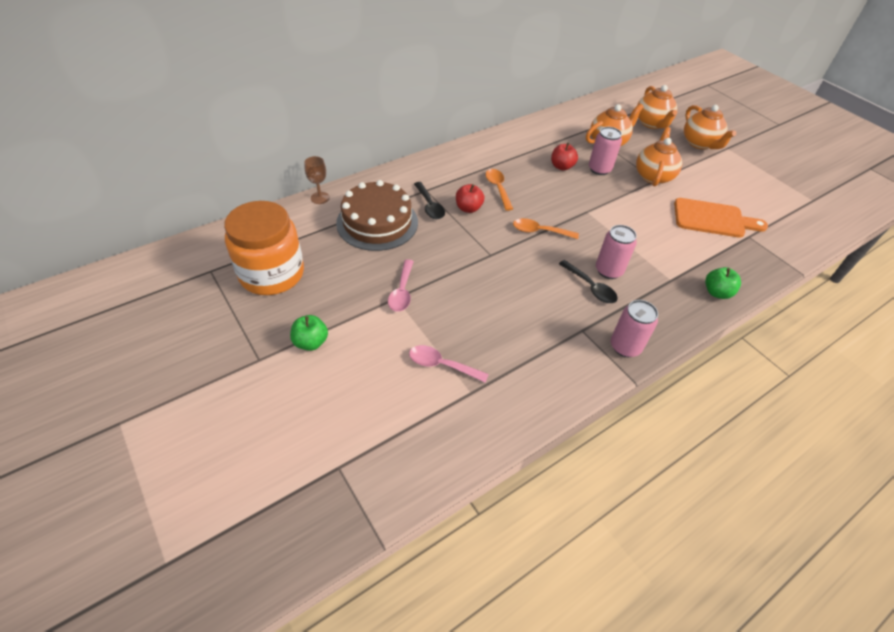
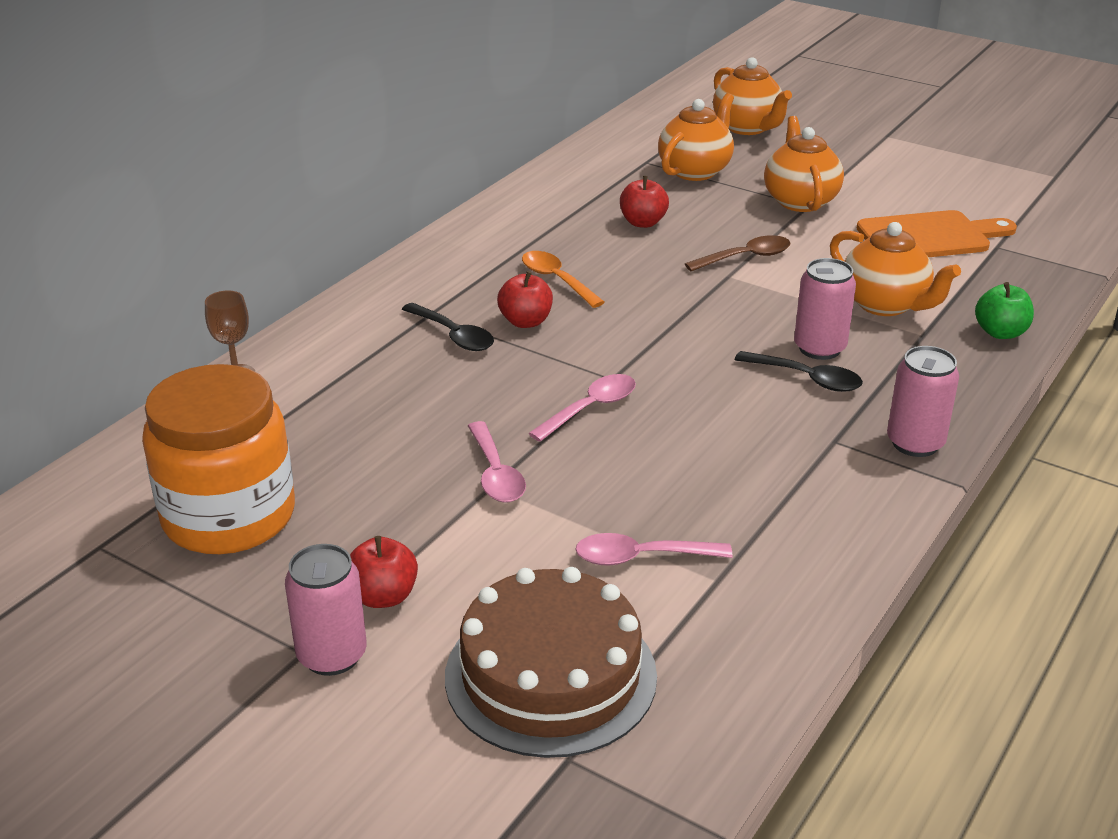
camera: 20 degrees left, 15 degrees down
green apple [290,315,328,351] -> red apple [350,536,418,608]
brown cake [336,180,418,251] -> brown cake moved to [445,567,657,758]
orange spoon [513,218,579,239] -> none
pink can [589,127,622,175] -> pink can moved to [285,544,367,676]
orange teapot [684,105,736,149] -> orange teapot moved to [830,222,961,316]
none -> pink spoon [528,374,636,442]
none -> brown spoon [685,235,791,272]

